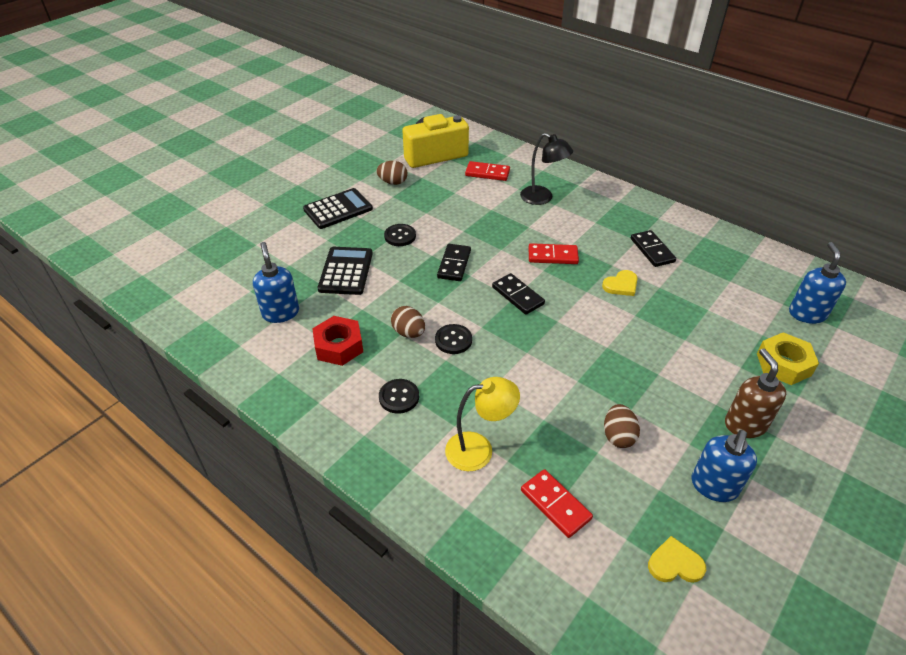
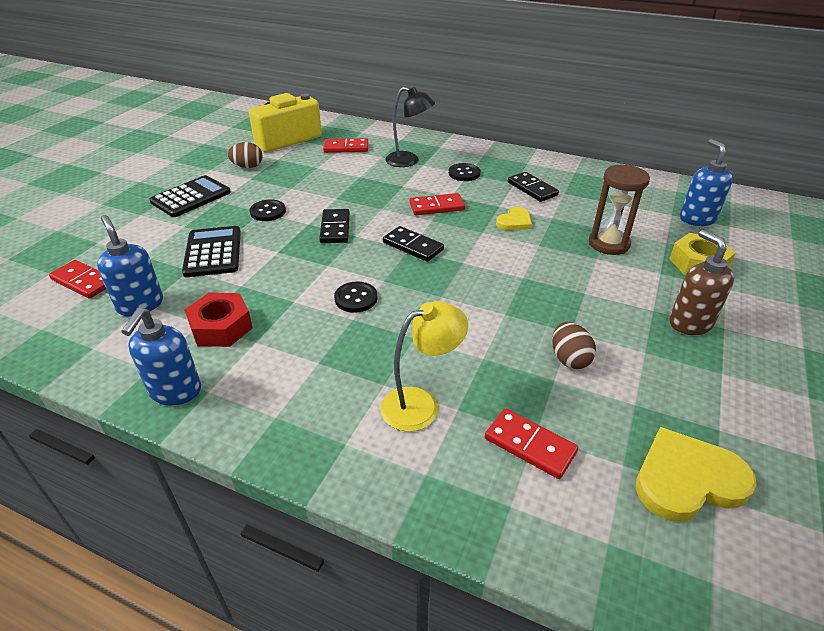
camera: 15 degrees left, 5 degrees down
black button [379,379,419,414] -> black button moved to [449,163,480,181]
brown egg [391,306,425,338] -> none
yellow heart [648,536,706,583] -> yellow heart [636,427,757,522], size x1.74
blue soap dispenser [691,430,757,502] -> blue soap dispenser moved to [121,308,201,406]
none -> red domino [49,260,106,299]
none -> brown hourglass [589,165,650,255]

